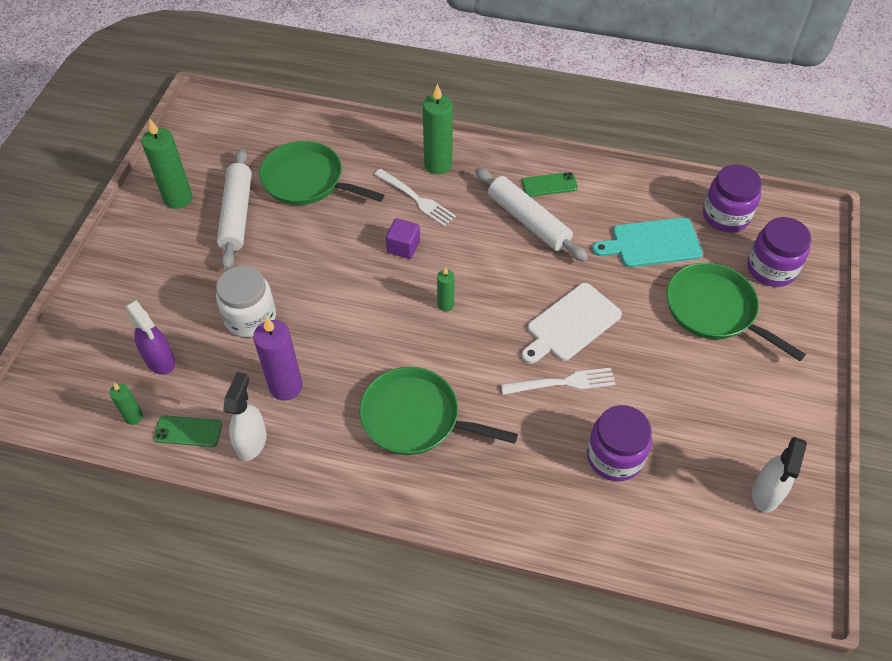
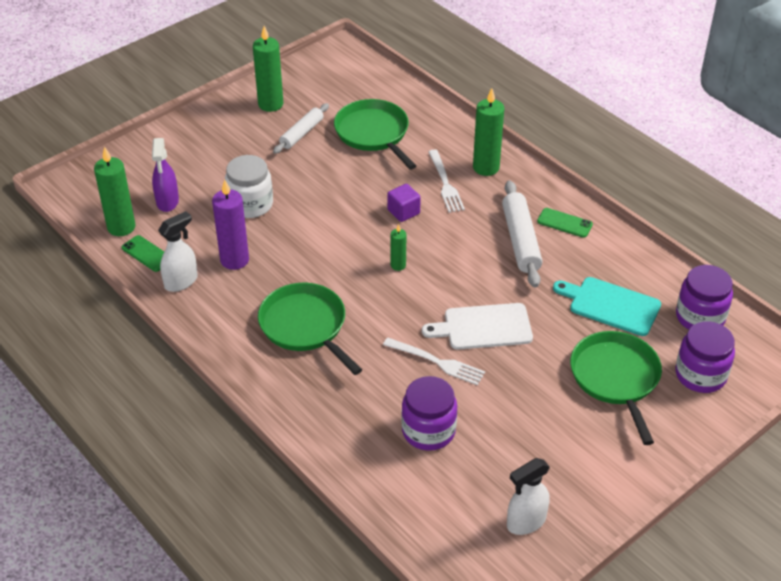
camera: 35 degrees right, 10 degrees down
green candle [109,383,143,425] -> green candle [94,146,135,236], size x1.88
white rolling pin [217,148,252,270] -> white rolling pin [273,103,329,154], size x0.66

